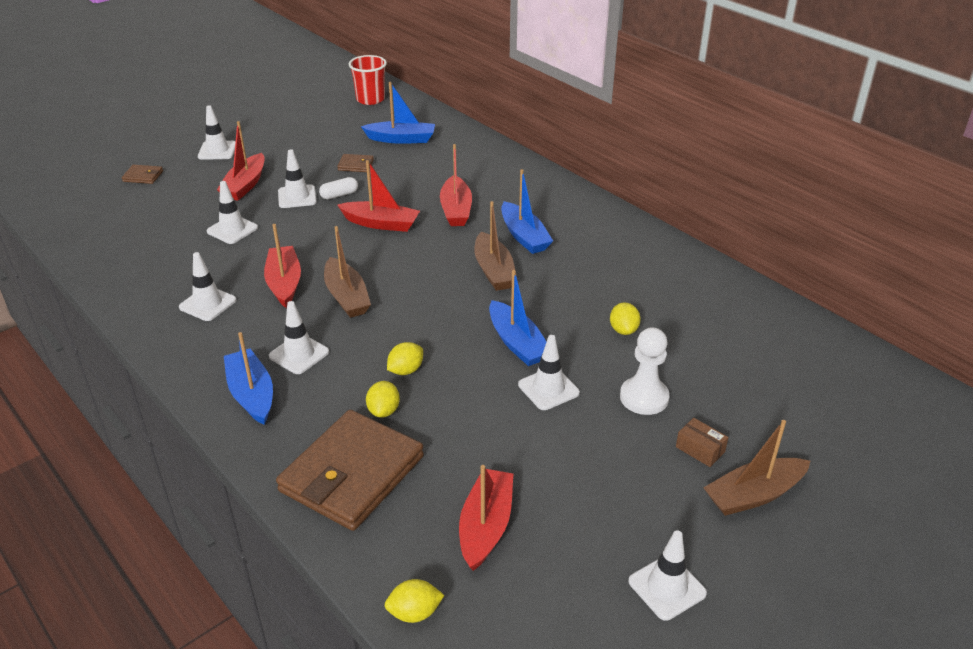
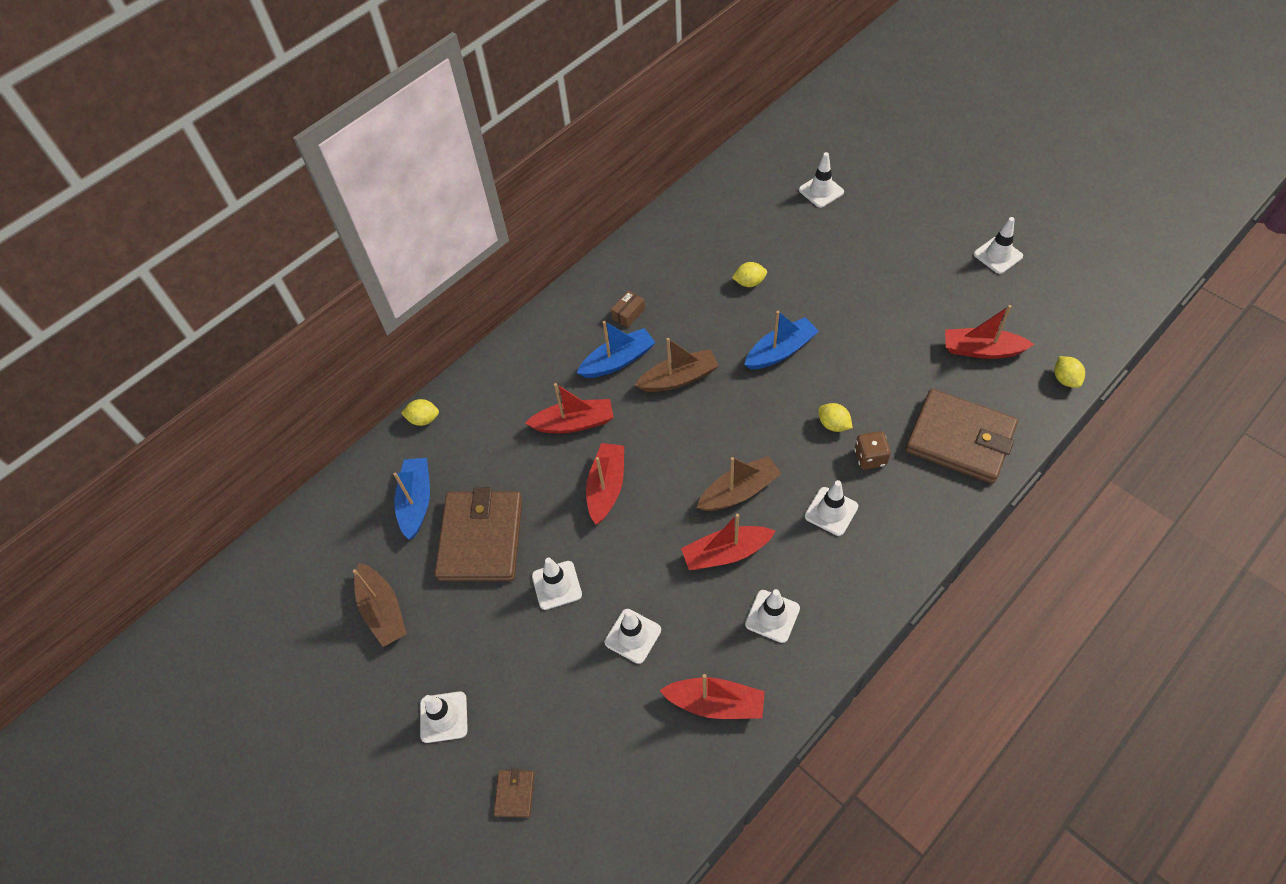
camera: 90 degrees left, 20 degrees up
red boat [217,121,265,201] -> red boat moved to [659,674,765,719]
blue boat [224,332,273,425] -> none
white capsule [319,177,358,199] -> none
brown wallet [337,154,374,172] -> brown wallet [435,487,522,581], size x2.45
red cup [349,55,387,105] -> none
yellow lemon [366,381,400,418] -> yellow lemon moved to [401,399,439,426]
white traffic cone [518,335,580,410] -> white traffic cone moved to [799,152,844,208]
white pawn [620,327,670,415] -> none
brown box [676,418,729,467] -> brown box moved to [611,290,645,328]
brown boat [703,420,810,516] -> brown boat moved to [353,563,407,647]
none -> brown dice [854,431,891,470]

